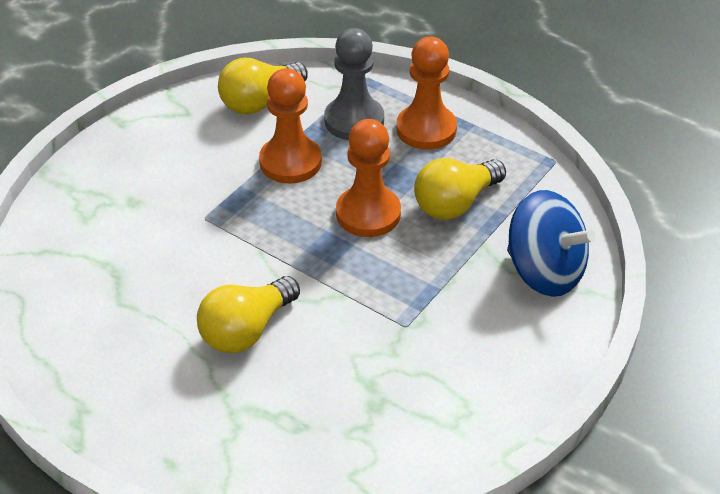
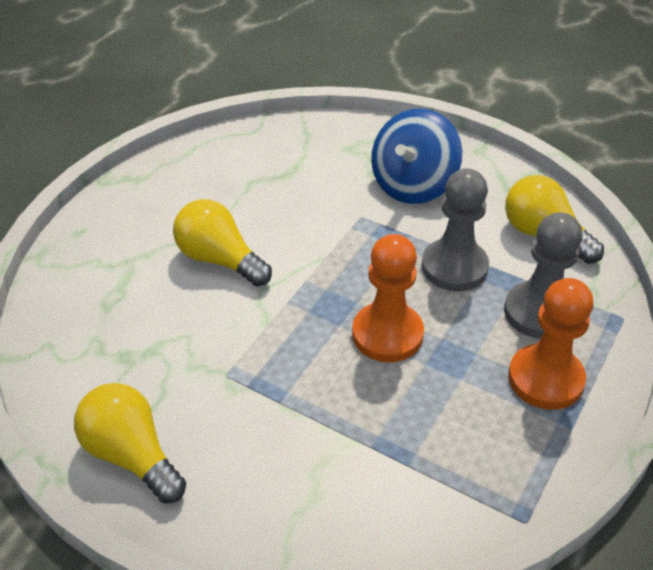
camera: 85 degrees right, 0 degrees up
orange pawn [259,68,322,183] -> grey pawn [422,169,489,291]
yellow light bulb [414,158,506,220] -> yellow light bulb moved to [74,383,186,503]
blue spinning top [507,190,596,297] -> blue spinning top moved to [371,109,462,204]

